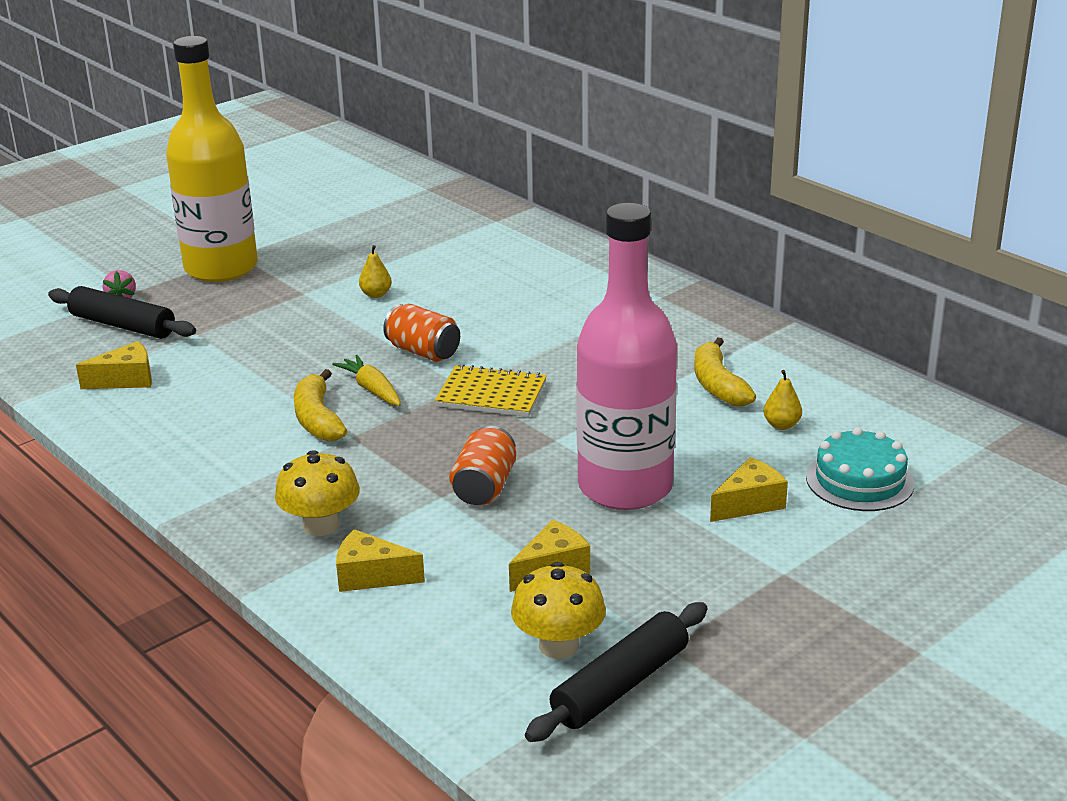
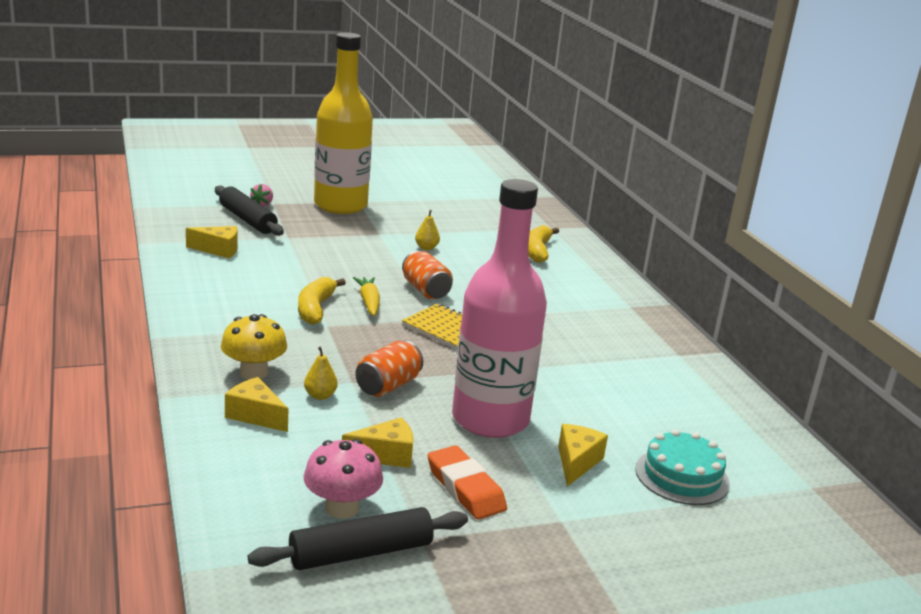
camera: 20 degrees right, 5 degrees down
yellow mushroom [511,562,606,659] -> pink mushroom [303,439,383,519]
yellow banana [694,337,756,407] -> yellow banana moved to [528,225,559,263]
yellow cheese [710,457,788,522] -> yellow cheese turned 60 degrees counterclockwise [558,424,608,487]
yellow pear [763,370,802,430] -> yellow pear moved to [304,347,338,400]
none -> orange eraser [427,445,507,520]

